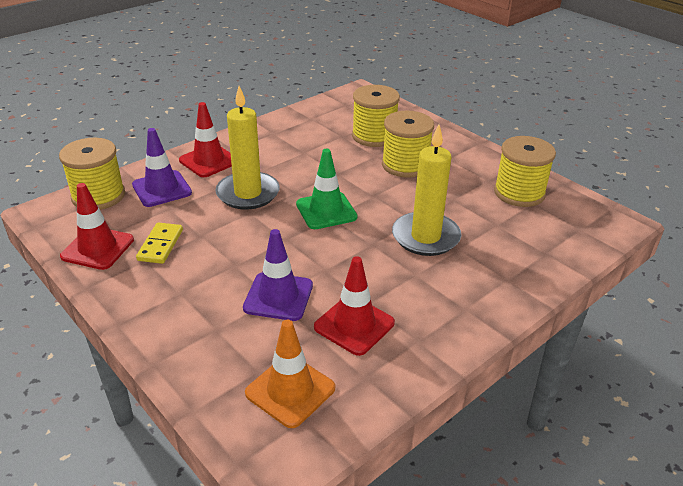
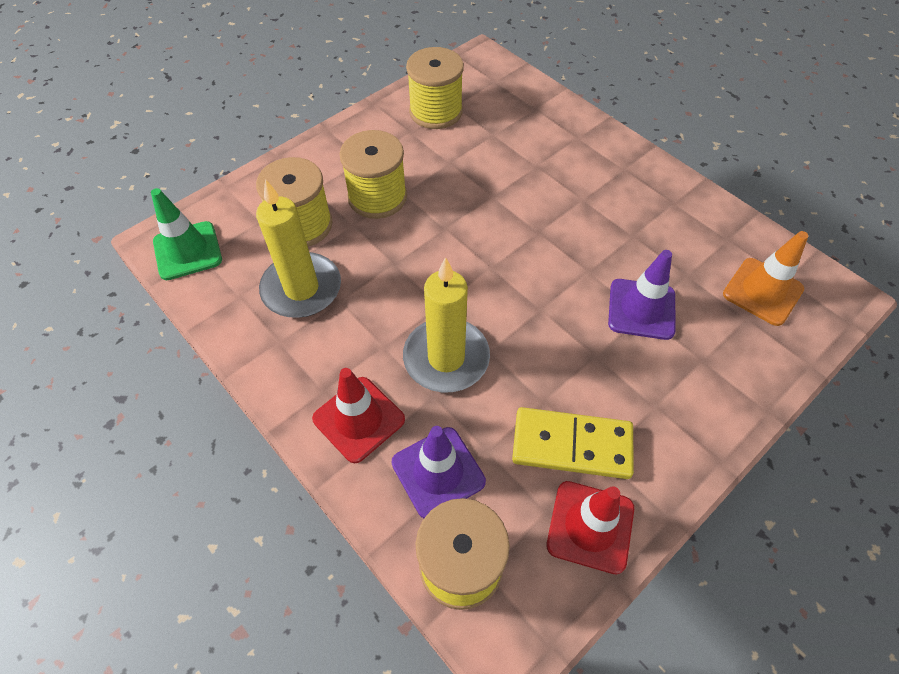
camera: 90 degrees left, 20 degrees up
yellow domino [136,222,183,264] -> yellow domino [512,407,634,479], size x1.55
green traffic cone [296,149,358,229] -> green traffic cone moved to [151,188,222,280]
red traffic cone [314,256,395,356] -> none
yellow candle [392,125,461,256] -> yellow candle moved to [256,179,341,318]

